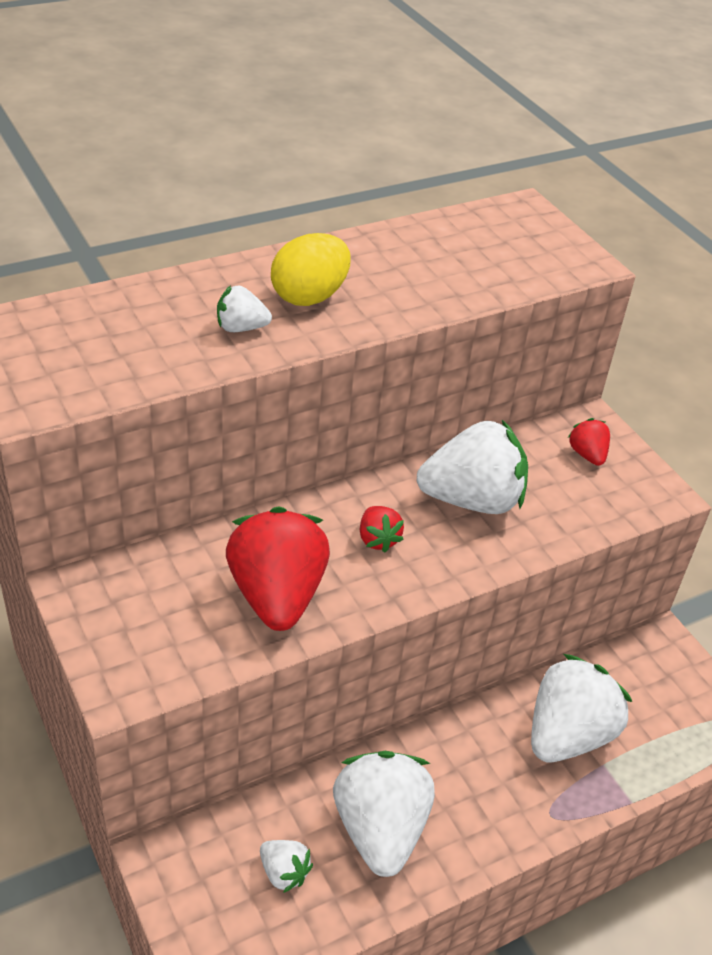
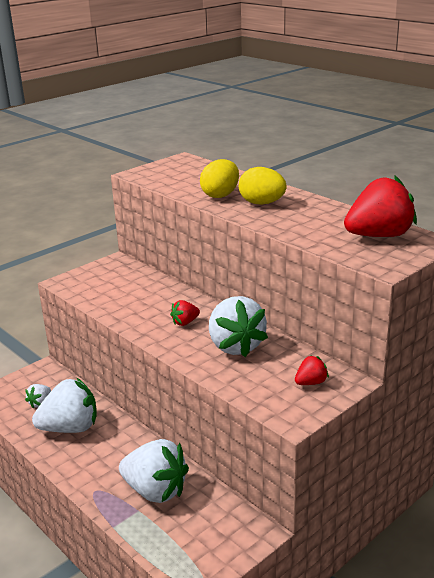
camera: 80 degrees right, 15 degrees down
white strawberry [217,286,272,332] -> yellow egg [200,159,239,198]
red strawberry [226,506,330,631] -> red strawberry moved to [344,176,417,237]

